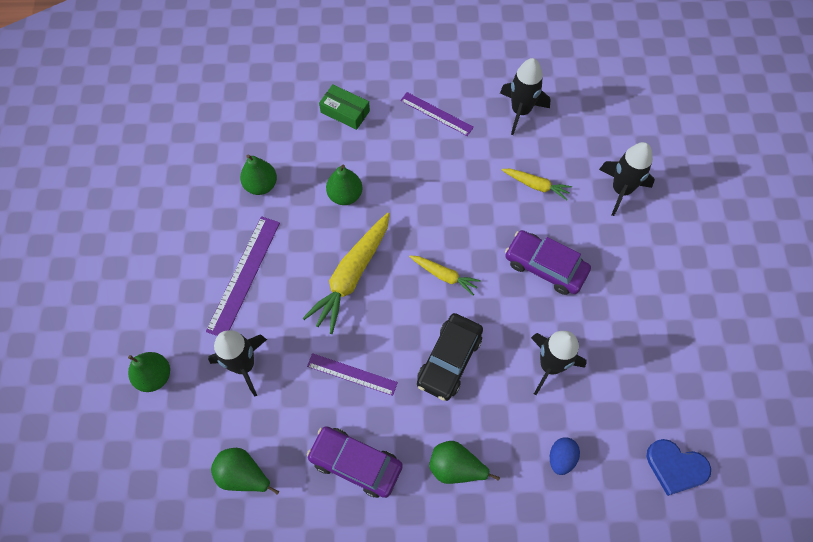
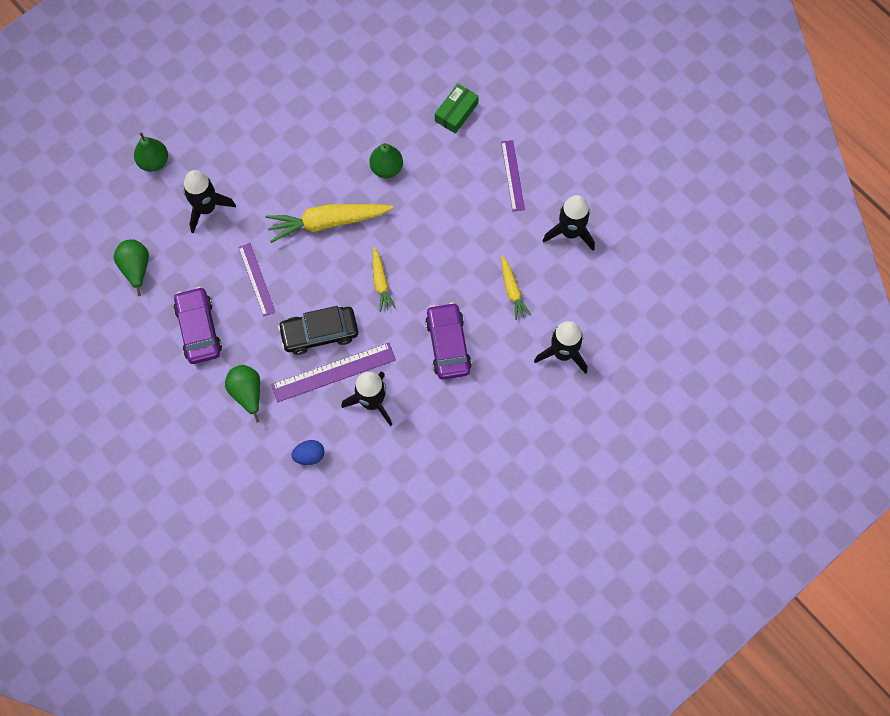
camera: 50 degrees right, 5 degrees up
purple ruler [206,216,280,336] -> purple ruler moved to [271,343,396,402]
green pear [240,155,277,195] -> none
green box [319,84,370,130] -> green box turned 45 degrees clockwise [435,84,479,134]
blue heart [647,439,711,496] -> none

